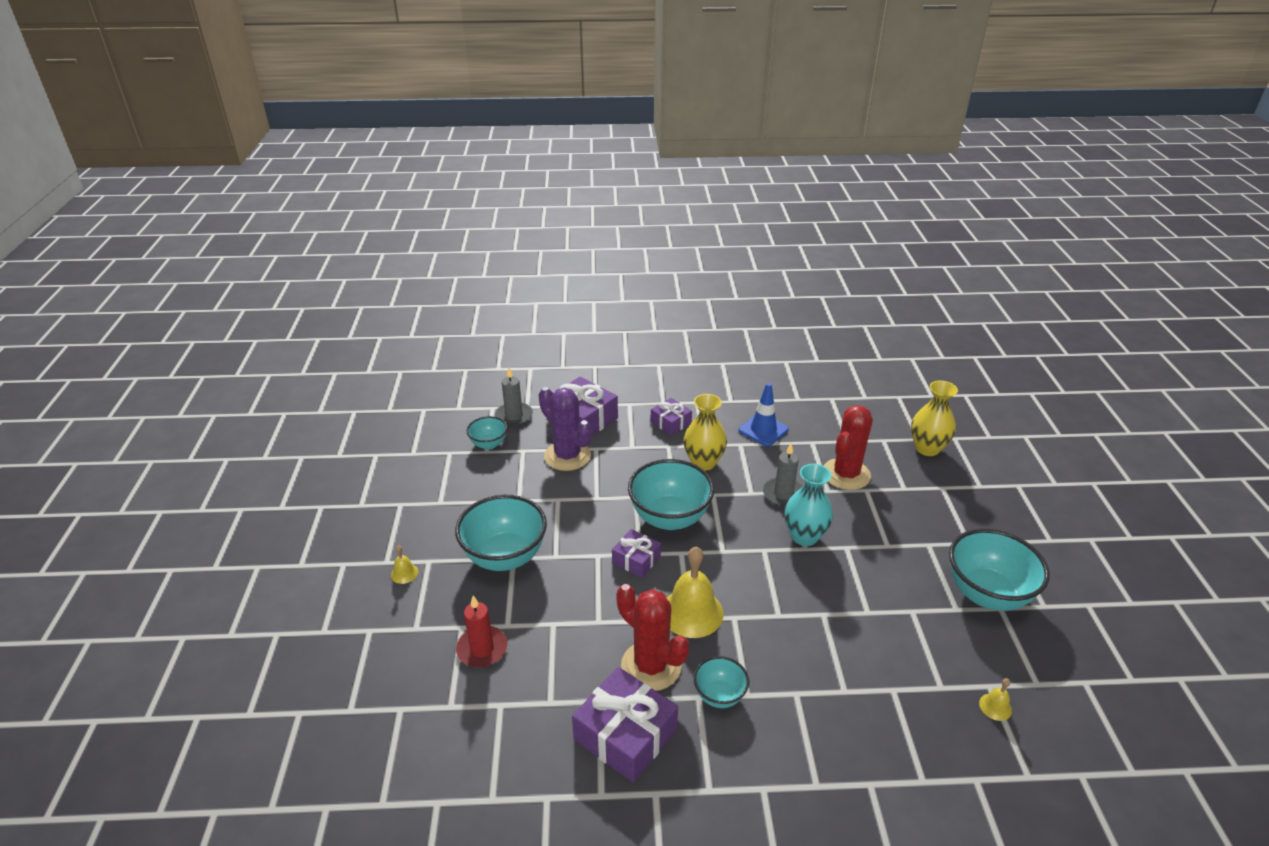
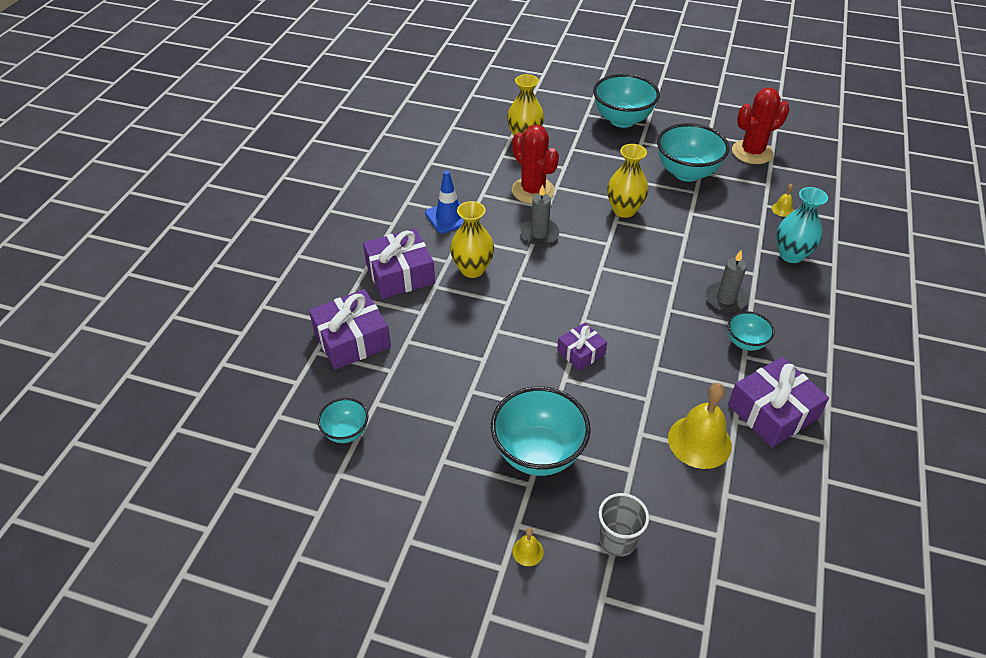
camera: 70 degrees left, 10 degrees up
red candle [456,596,508,667] -> none
grey candle [495,368,533,427] -> grey candle moved to [706,250,748,312]
purple cactus [539,387,592,471] -> none
red cactus [616,584,689,691] -> red cactus moved to [732,88,790,164]
turquoise bowl [628,459,714,530] -> turquoise bowl moved to [593,74,660,128]
purple gift [651,398,692,436] -> purple gift [363,228,435,299], size x1.73
yellow bell [667,547,724,638] -> yellow bell moved to [668,383,732,469]
turquoise vase [784,464,833,546] -> turquoise vase moved to [776,187,828,263]
none -> grey cup [599,493,649,556]
none -> yellow vase [607,144,648,218]

